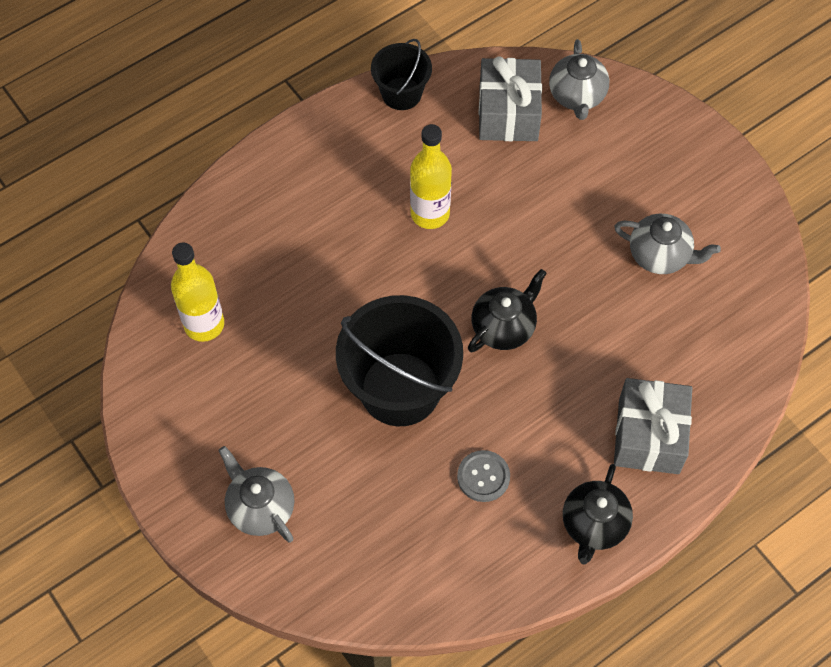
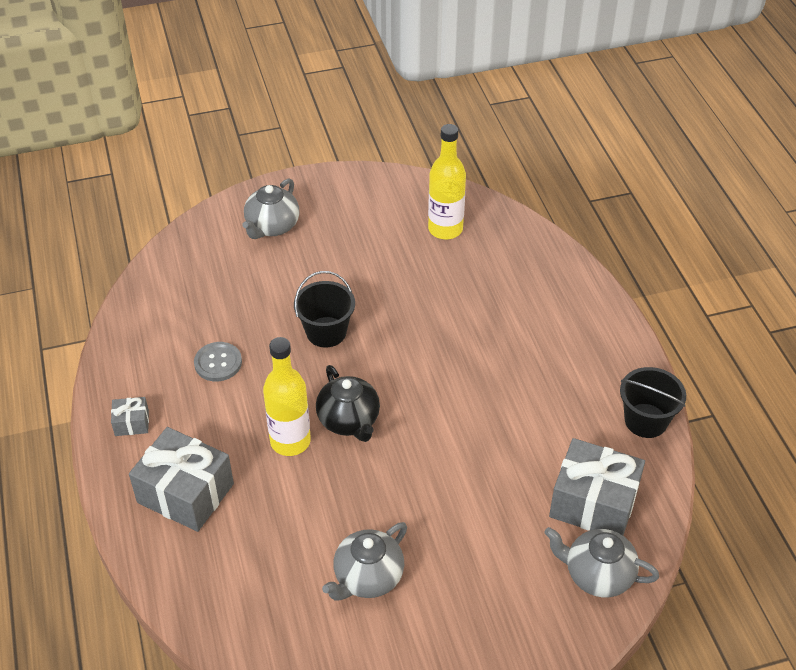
camera: 110 degrees right, 15 degrees down
grey teapot [219,446,295,543] -> grey teapot turned 135 degrees clockwise [243,178,299,239]
black bucket [336,295,463,426] -> black bucket [294,271,355,348], size x0.55
yellow bottle [410,124,452,229] -> yellow bottle moved to [263,337,311,456]
black teapot [563,464,633,565] -> grey gift [111,397,149,436]

